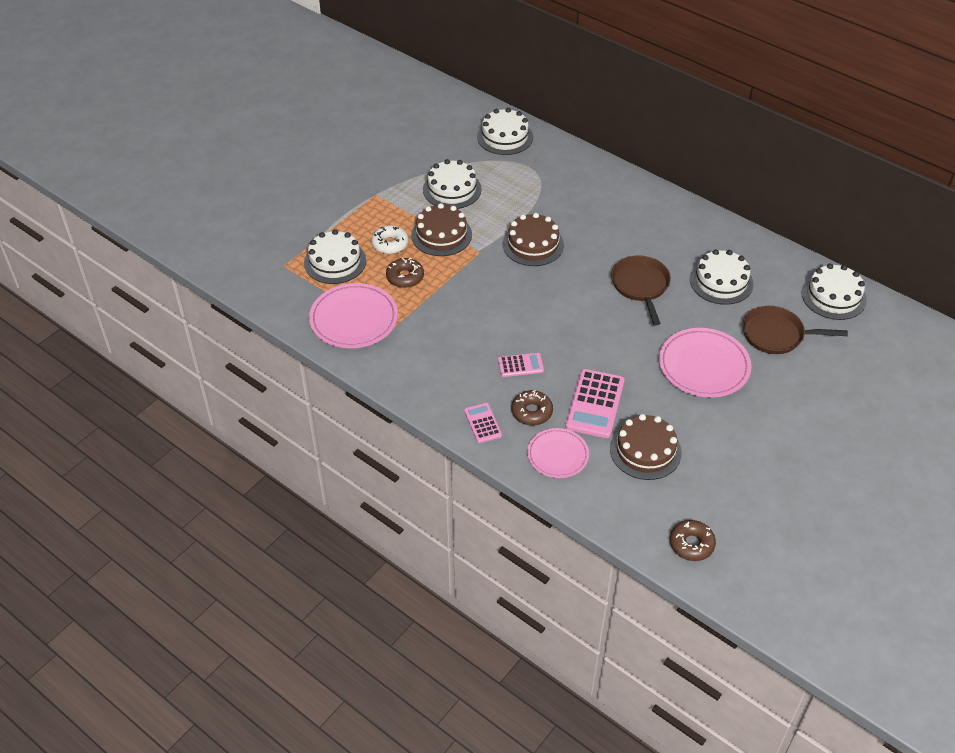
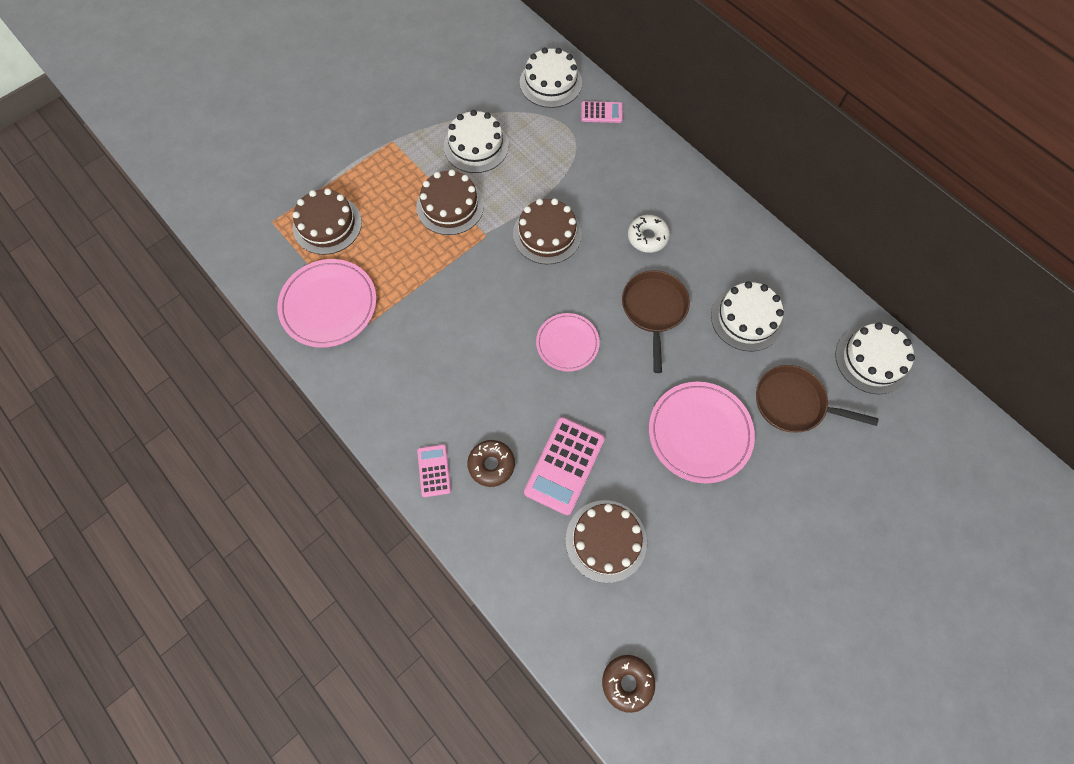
camera: 10 degrees right, 20 degrees up
white cake [304,229,366,284] -> brown cake [293,188,362,255]
white donut [371,225,408,254] -> white donut moved to [628,215,670,253]
brown donut [386,258,424,288] -> none
pink calculator [498,353,544,377] -> pink calculator moved to [581,101,623,123]
pink plate [527,428,589,478] -> pink plate moved to [536,313,600,372]

